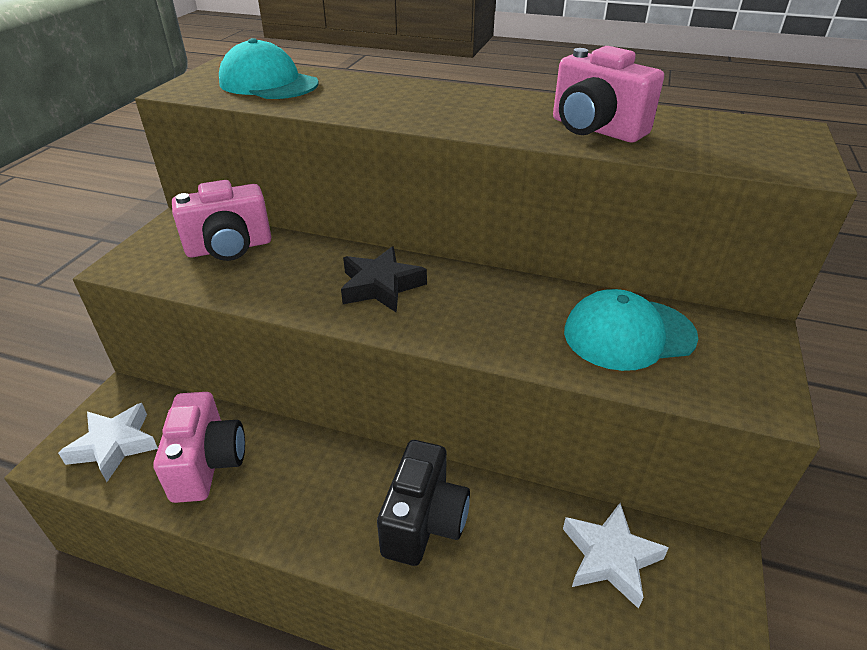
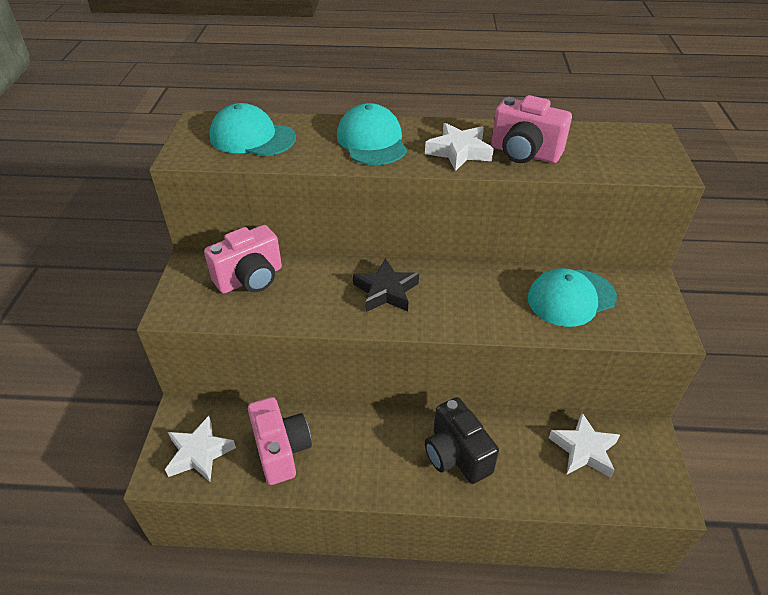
camera: 15 degrees left, 5 degrees up
black camera [377,440,470,566] -> black camera turned 150 degrees clockwise [425,397,499,484]
none -> turquoise cap [337,103,407,165]
none -> white star [425,123,494,171]

